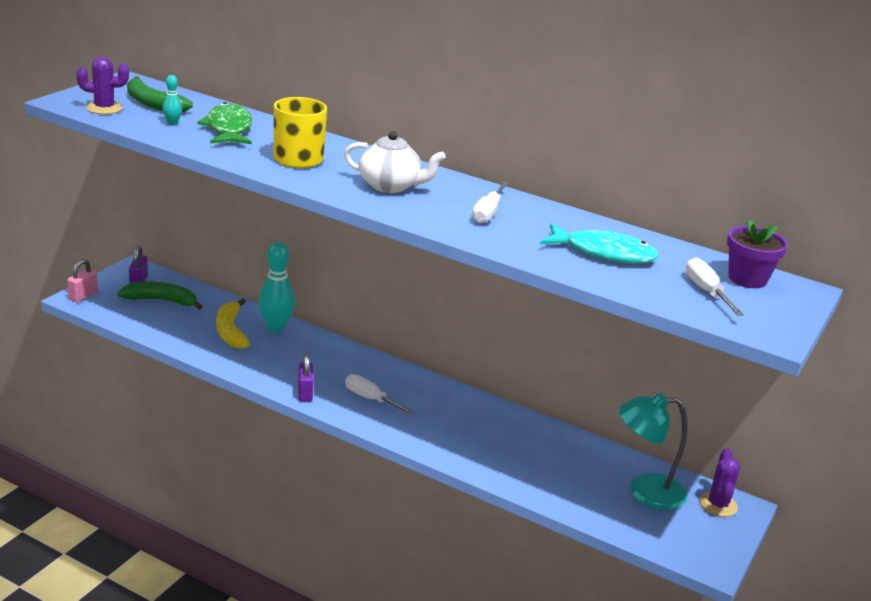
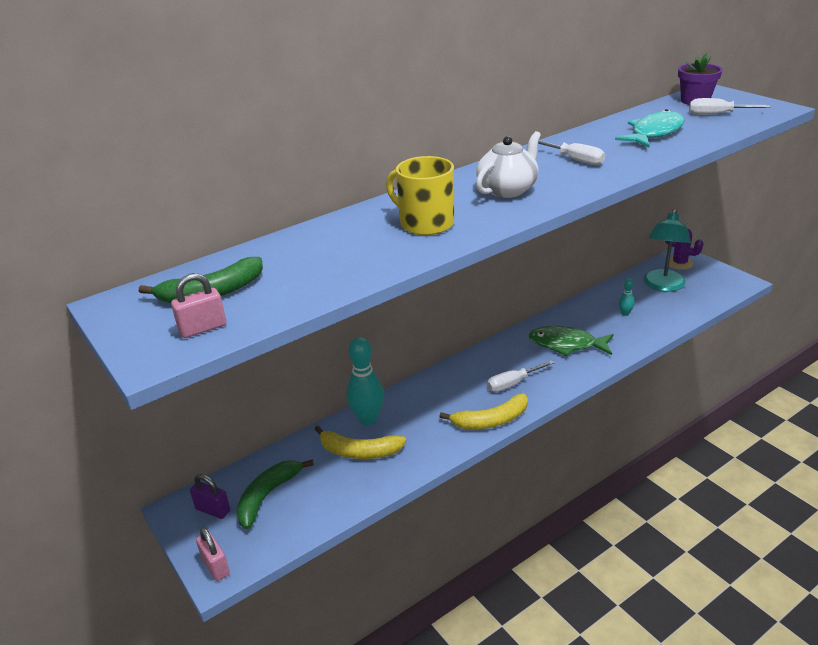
camera: 60 degrees left, 5 degrees up
purple cactus [76,57,129,114] -> pink padlock [171,273,226,338]
turquoise bowling pin [163,75,182,126] -> turquoise bowling pin moved to [619,278,634,316]
green fish [197,102,252,144] -> green fish moved to [528,326,614,357]
purple padlock [298,353,314,402] -> yellow banana [439,393,528,429]

